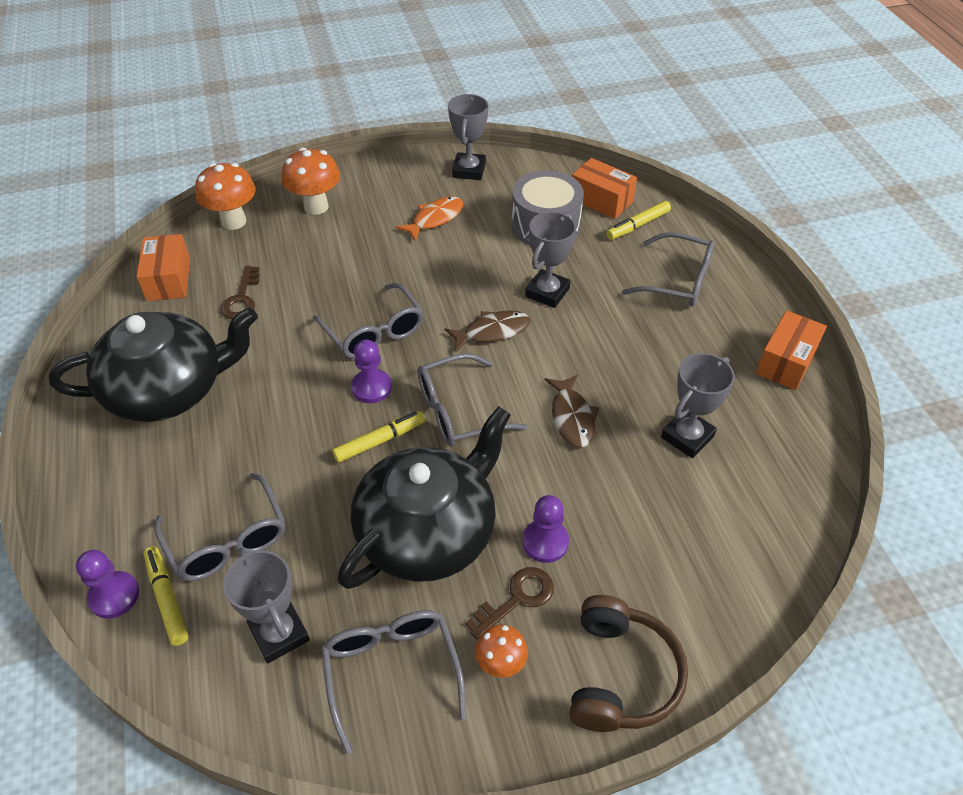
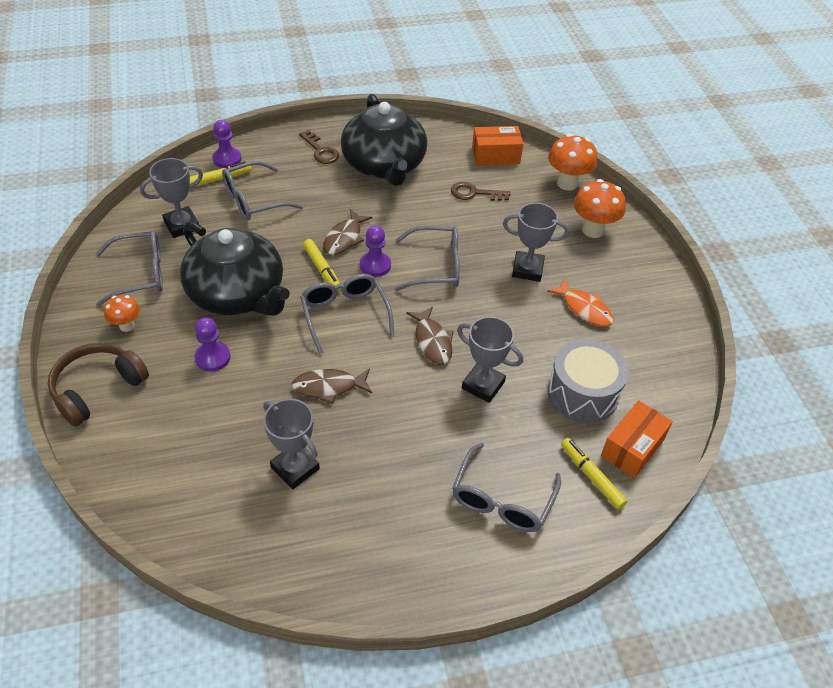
camera: 90 degrees right, 0 degrees up
grey glasses [313,283,424,359] -> grey glasses turned 150 degrees counterclockwise [395,226,460,291]
grey trophy [448,94,488,180] -> grey trophy moved to [503,203,569,282]
brown key [465,567,554,639] -> brown key moved to [299,130,339,164]
brown headphones [569,595,688,732] -> brown headphones turned 120 degrees clockwise [48,343,149,427]
orange box [756,310,827,390] -> none
none -> brown fish [323,209,373,255]

